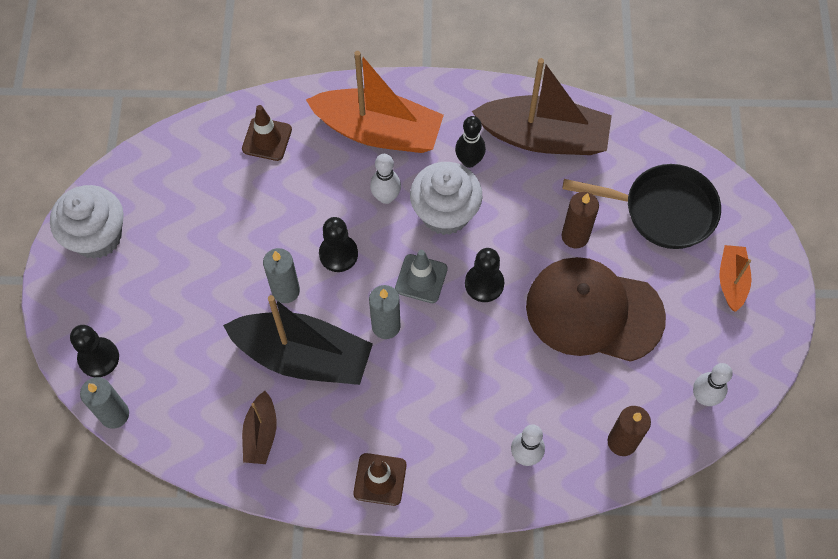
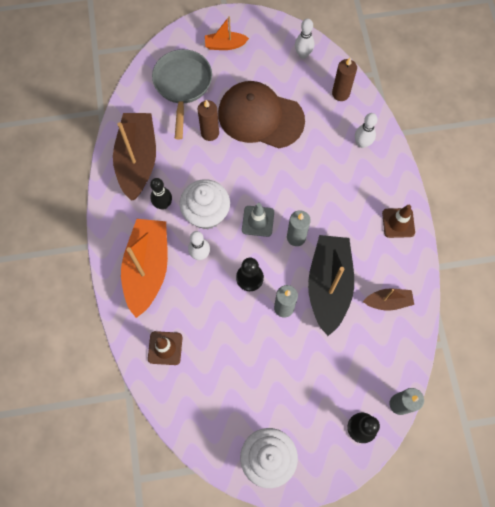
camera: 100 degrees left, 5 degrees up
black pawn [465,248,504,302] -> none
brown cap [526,257,666,362] -> brown cap turned 105 degrees clockwise [218,81,305,148]
black pan [562,164,721,249] -> grey pan [152,49,212,139]

